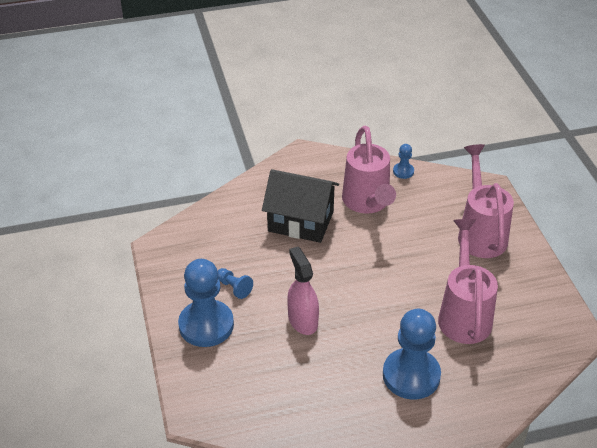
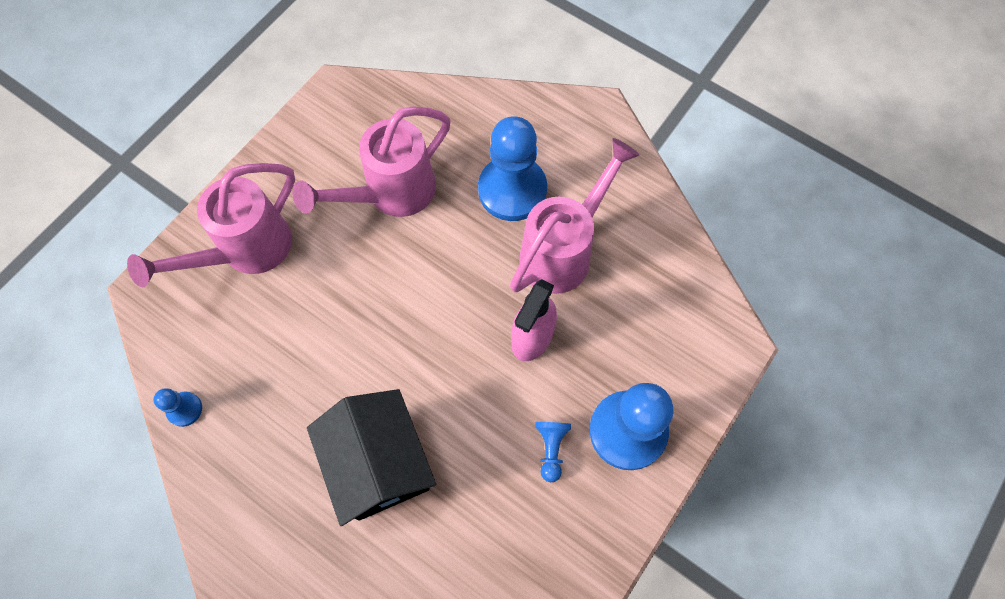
camera: 130 degrees left, 25 degrees up
pink watering can [342,126,396,214] -> pink watering can moved to [510,138,640,294]

